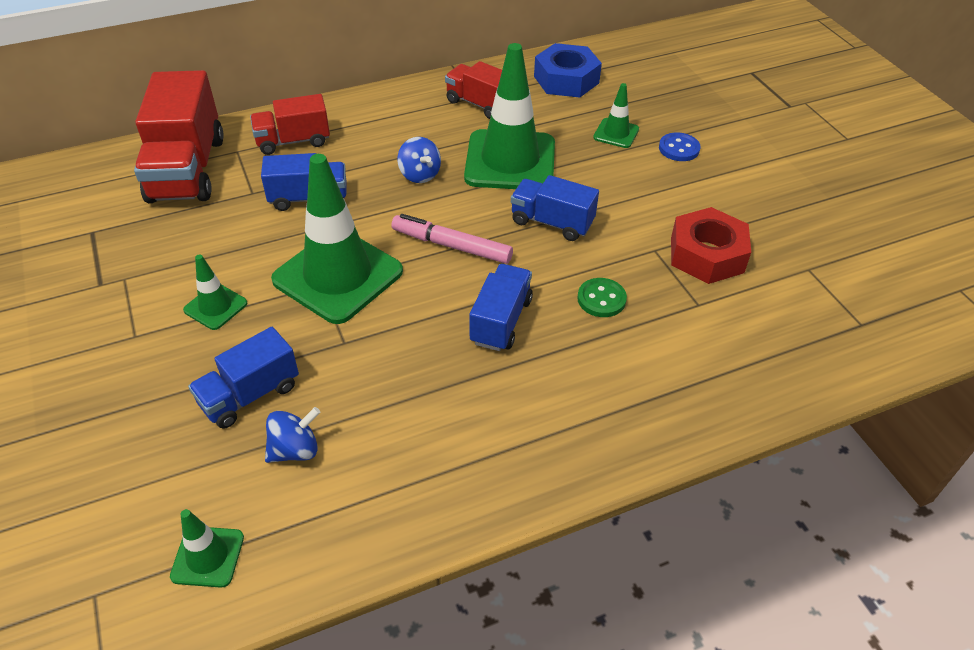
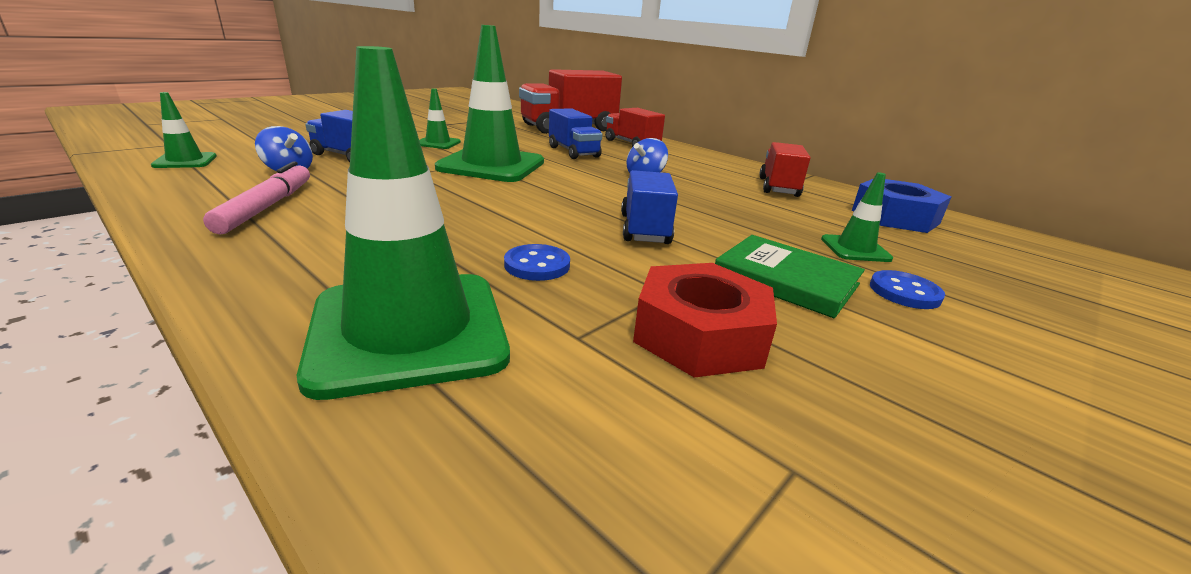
camera: 65 degrees right, 20 degrees down
pink marker [391,214,513,264] -> pink marker moved to [203,162,310,234]
green traffic cone [464,43,555,189] -> green traffic cone moved to [297,46,510,400]
blue truck [469,264,533,351] -> none
green button [577,278,627,317] -> blue button [504,244,570,281]
none -> green book [715,235,865,318]

